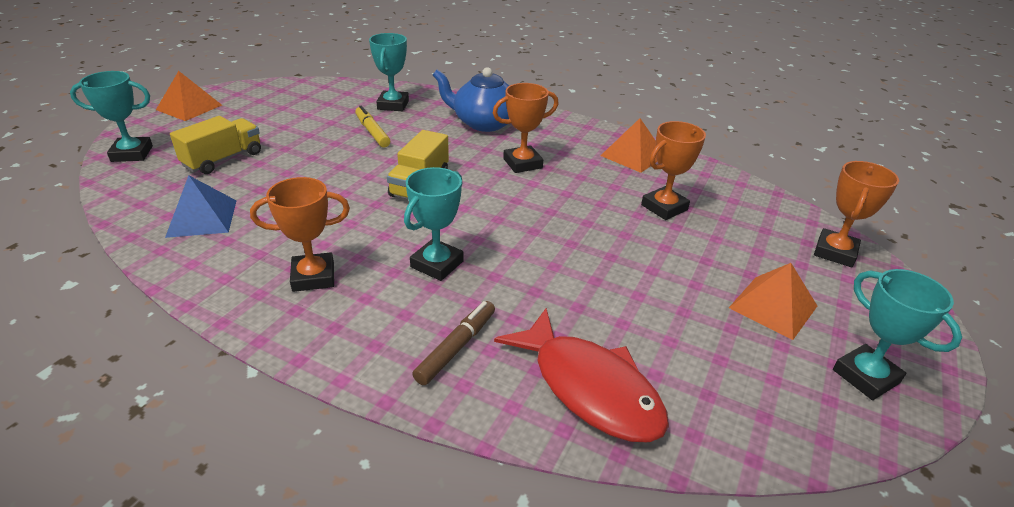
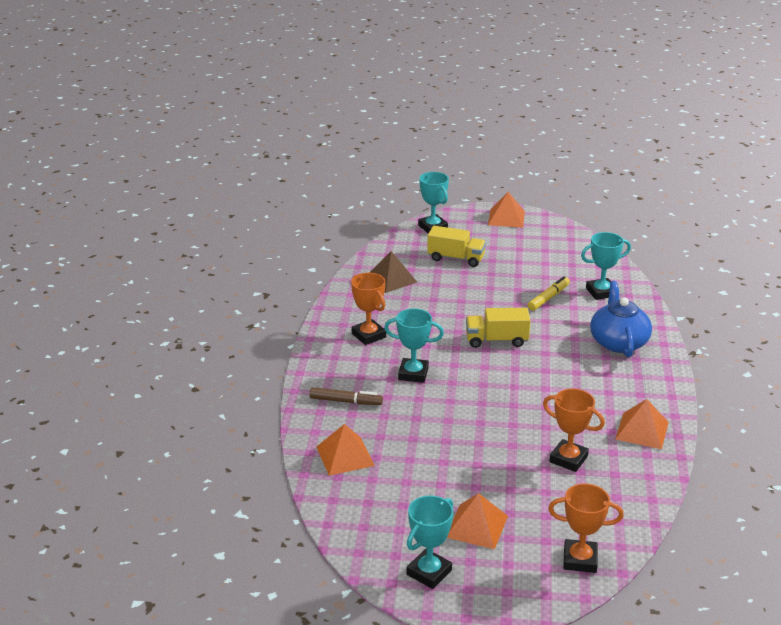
camera: 70 degrees right, 5 degrees down
blue pyramid [165,175,236,238] -> brown pyramid [369,251,417,293]
orange trophy [493,83,558,173] -> none
red fish [494,308,669,442] -> orange pyramid [316,424,375,476]

